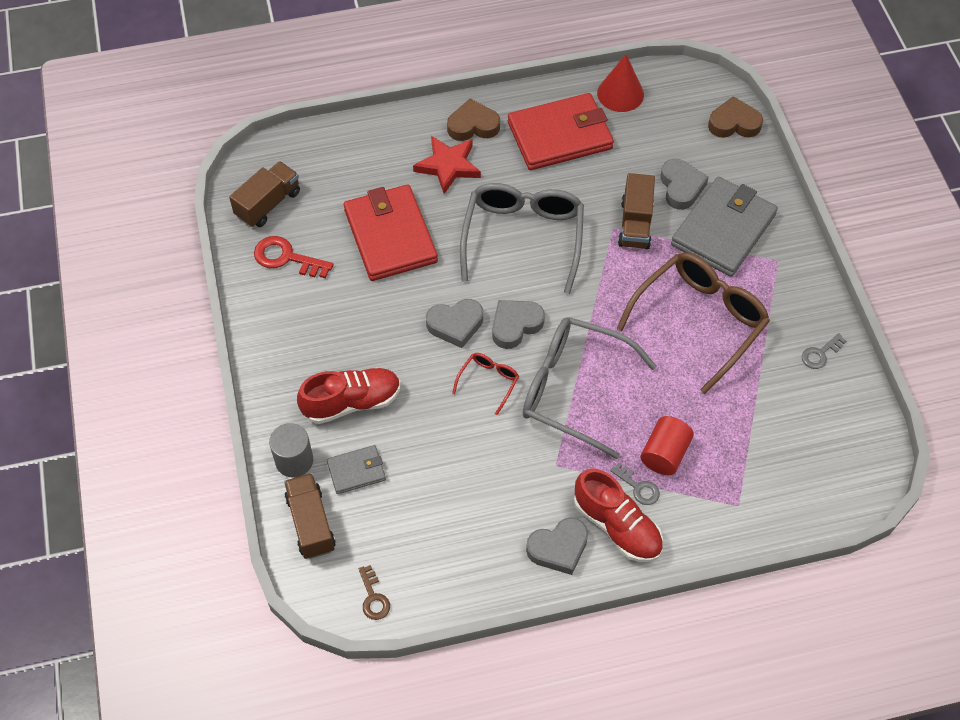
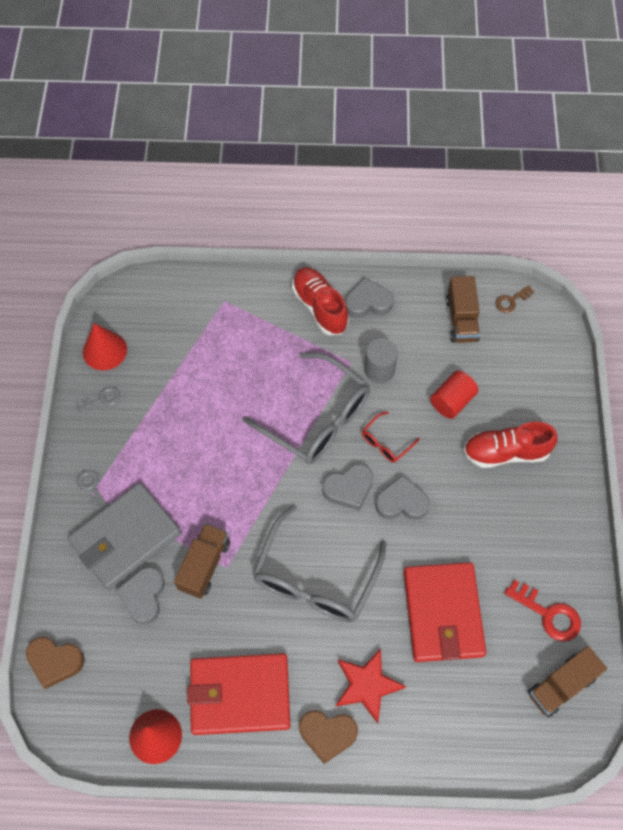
camera: 165 degrees left, 5 degrees up
grey cylinder [269,423,313,478] -> grey cylinder moved to [364,338,398,383]
brown truck [284,473,336,559] -> brown truck moved to [446,276,480,343]
grey wallet [327,445,386,494] -> none
brown key [359,565,390,620] -> brown key turned 120 degrees counterclockwise [495,285,534,313]
grey key [610,463,660,505] -> grey key moved to [76,470,108,511]
brown glasses [617,252,770,394] -> none
red cylinder [640,416,694,475] -> red cylinder moved to [430,371,478,419]
none -> red cone [83,323,127,370]

